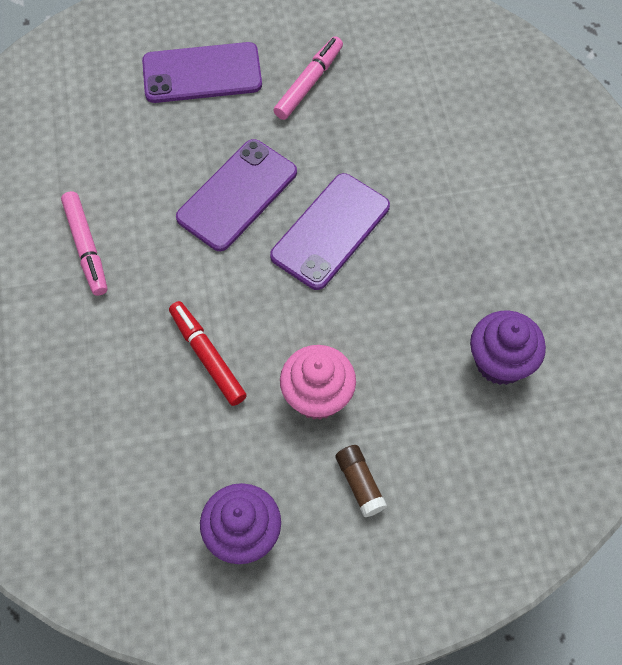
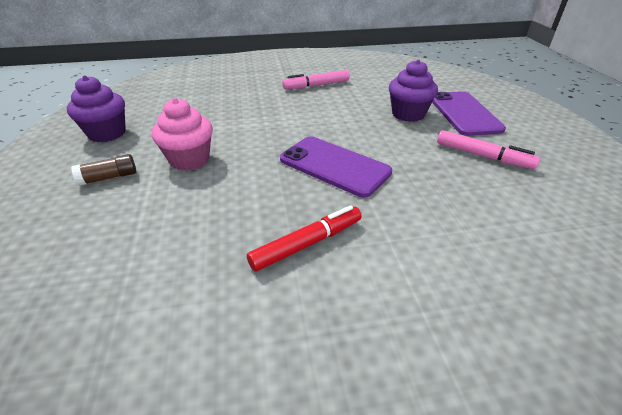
camera: 90 degrees right, 25 degrees down
red marker [169,301,247,406] -> red marker moved to [247,205,362,272]
purple phone [176,139,297,251] -> none
purple cupcake [470,310,546,385] -> purple cupcake moved to [389,59,438,122]

